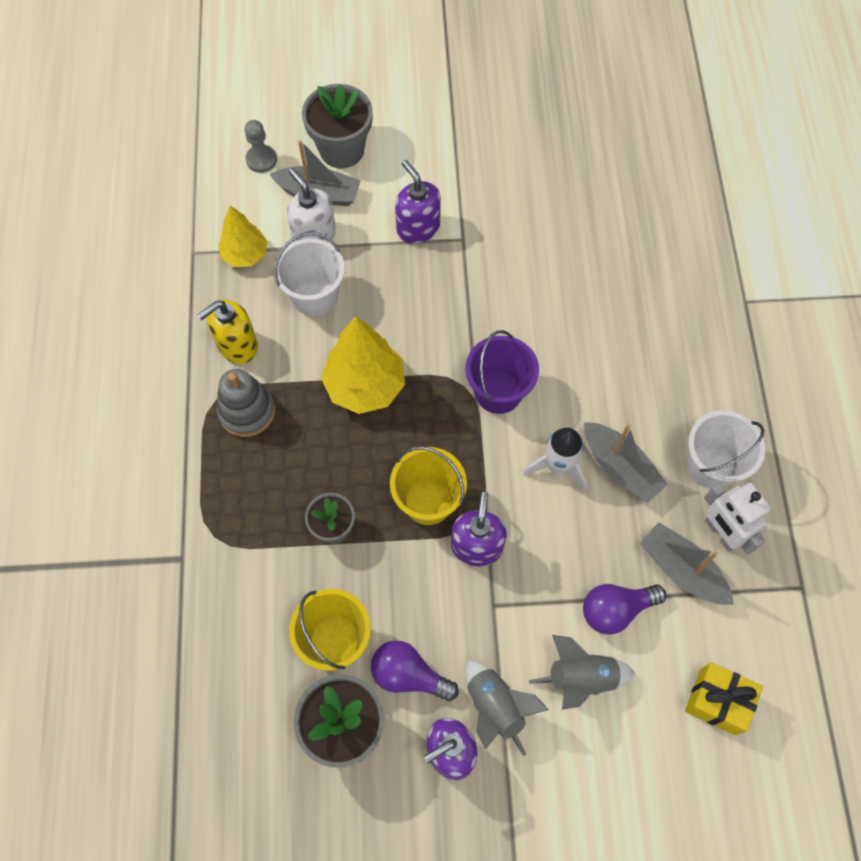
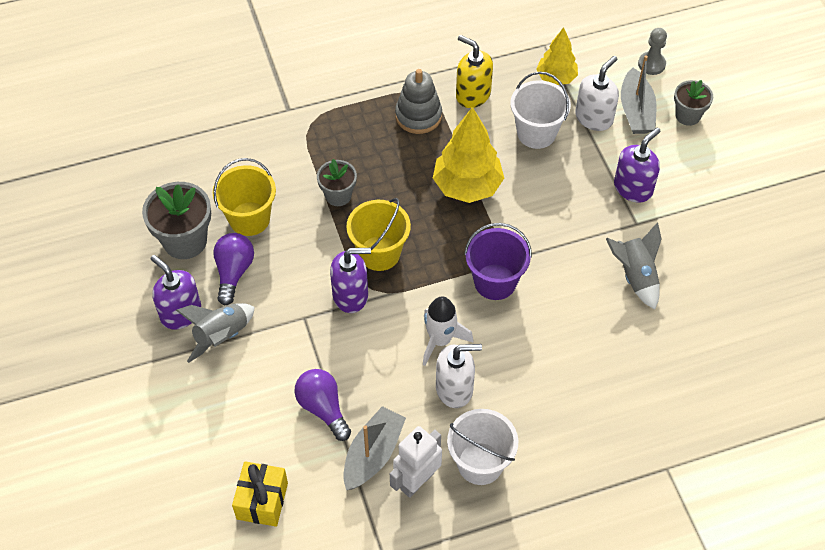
camera: 75 degrees right, 10 degrees down
grey flower pot [302,84,373,169] -> grey flower pot [674,80,713,126], size x0.61
grey rocket [529,635,635,710] -> grey rocket moved to [606,222,661,309]
grey boat [584,422,668,503] -> white soap dispenser [436,344,482,408]

